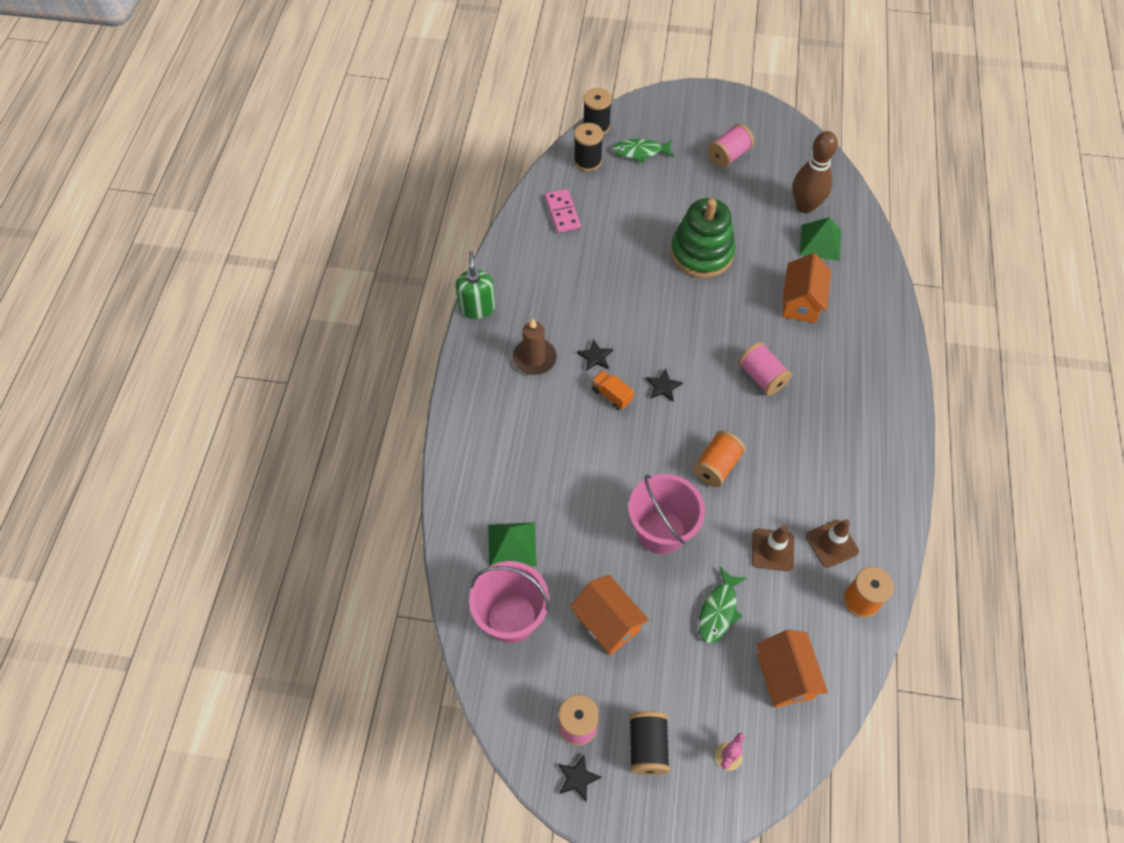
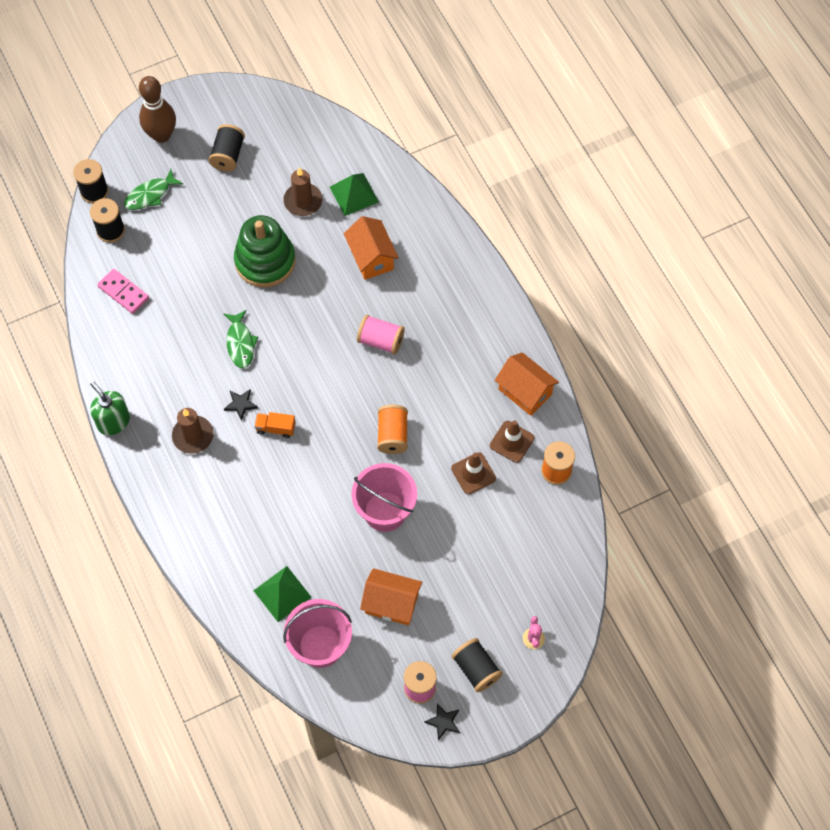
camera: 35 degrees left, 5 degrees up
black star [646,369,683,401] -> none
green fish [698,567,746,643] -> green fish moved to [224,310,258,368]
pink spool [707,124,754,168] -> black spool [209,124,245,172]
orange house [756,630,828,708] -> orange house moved to [495,352,559,416]
brown bowling pin [793,131,838,214] -> brown bowling pin moved to [139,76,176,143]
none -> brown candle [283,168,322,216]

